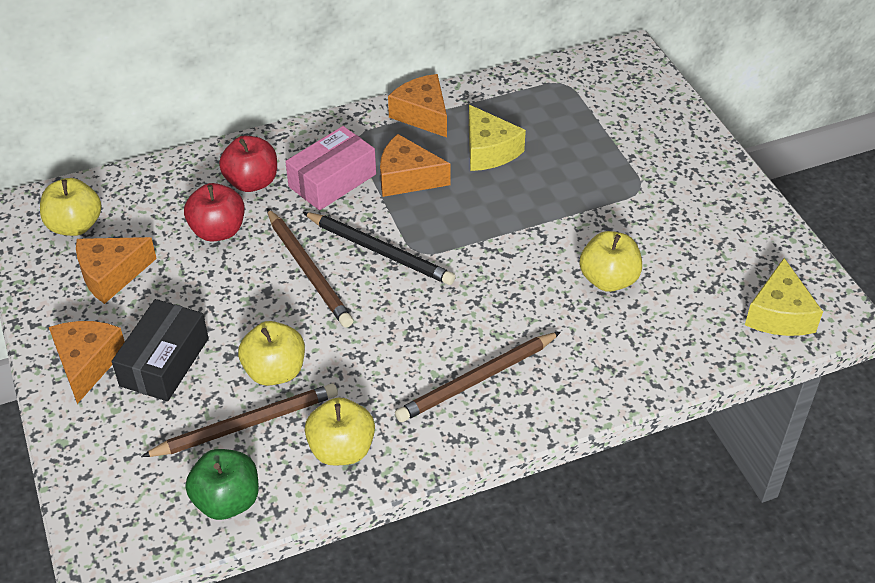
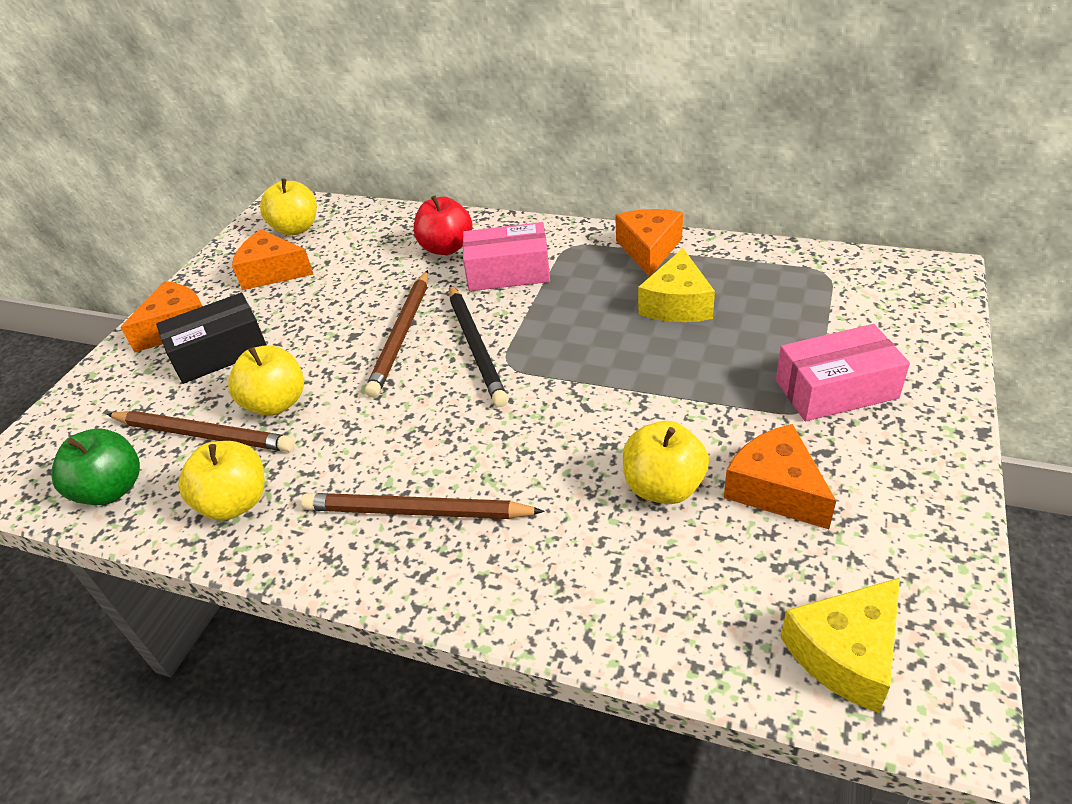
camera: 45 degrees right, 5 degrees down
red apple [184,183,245,242] -> none
orange cheese [380,134,451,197] -> orange cheese moved to [724,424,836,529]
none -> pink box [776,324,910,421]

